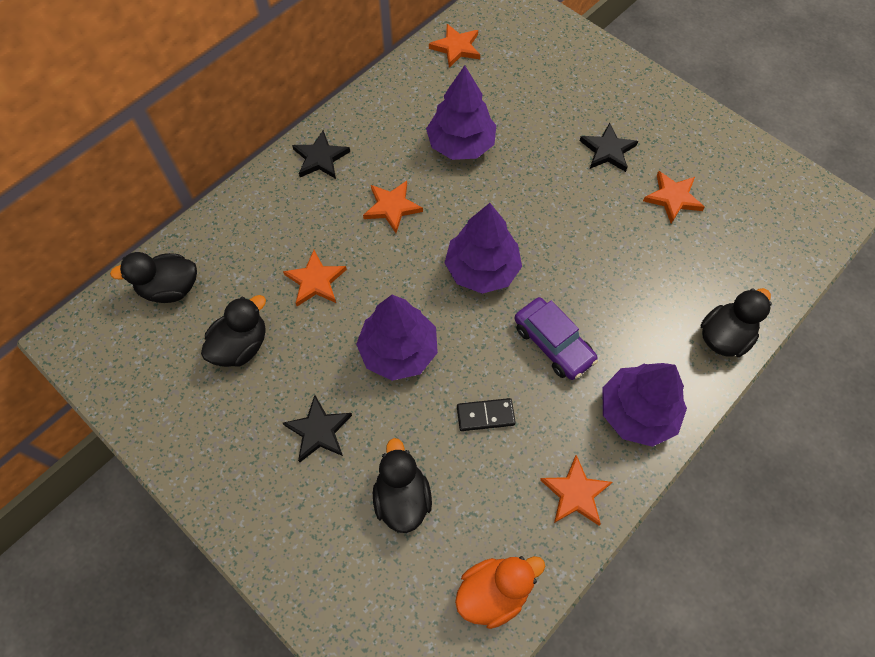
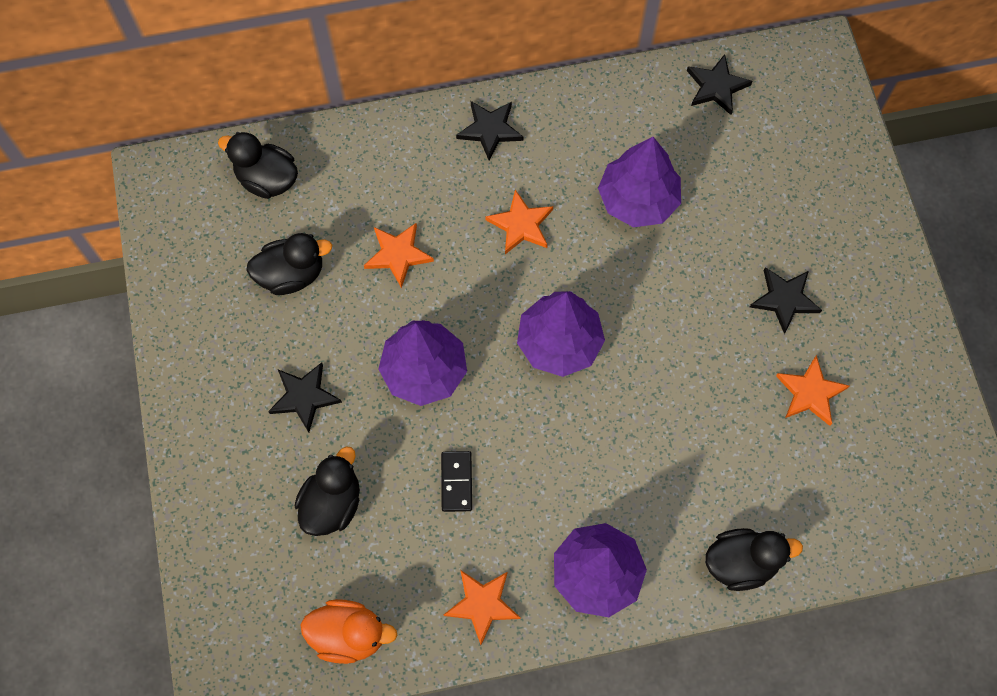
camera: 35 degrees right, 5 degrees up
orange star [429,24,480,68] -> black star [687,54,753,115]
black domino [457,398,516,431] -> black domino turned 60 degrees clockwise [441,451,472,512]
purple car [514,297,598,380] -> none

